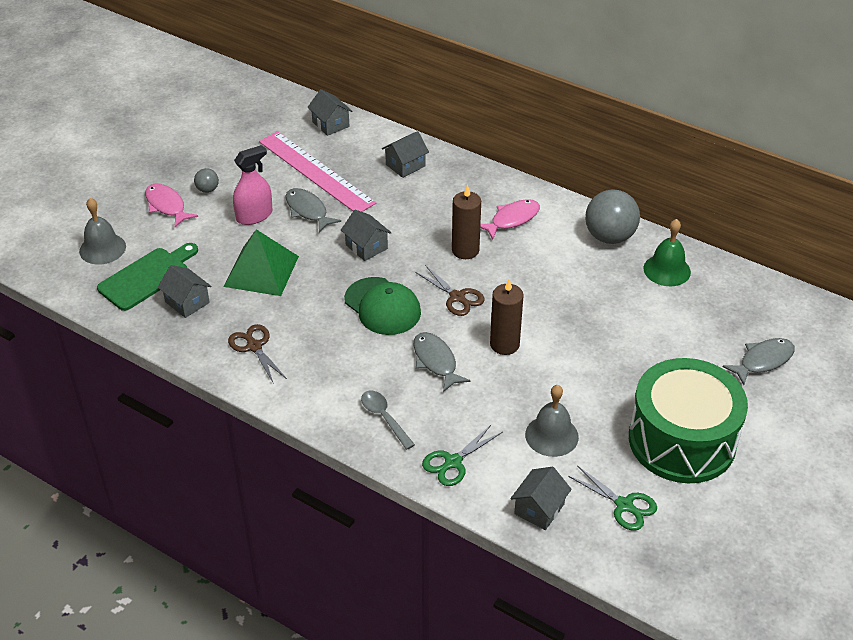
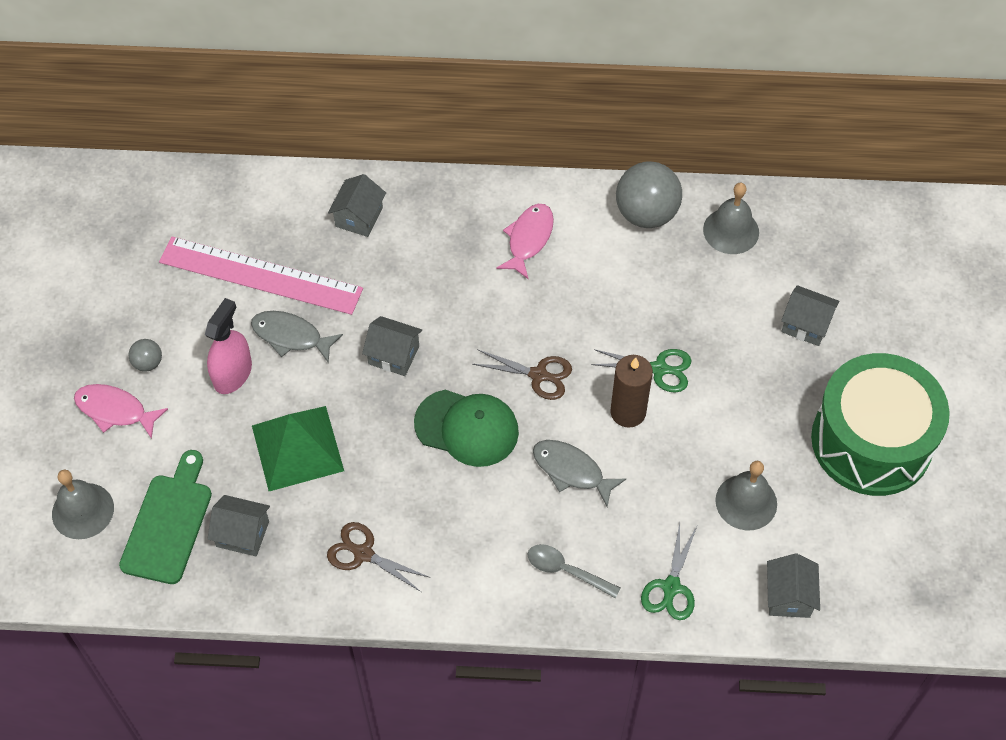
camera: 30 degrees left, 15 degrees up
grey house [307,89,352,136] -> grey house moved to [781,285,839,346]
brown candle [452,185,481,259] -> none
green scissors [568,465,657,531] -> green scissors moved to [591,349,692,393]
green bell [644,219,691,286] -> grey bell [703,183,759,254]
grey fish [723,338,795,385] -> none

